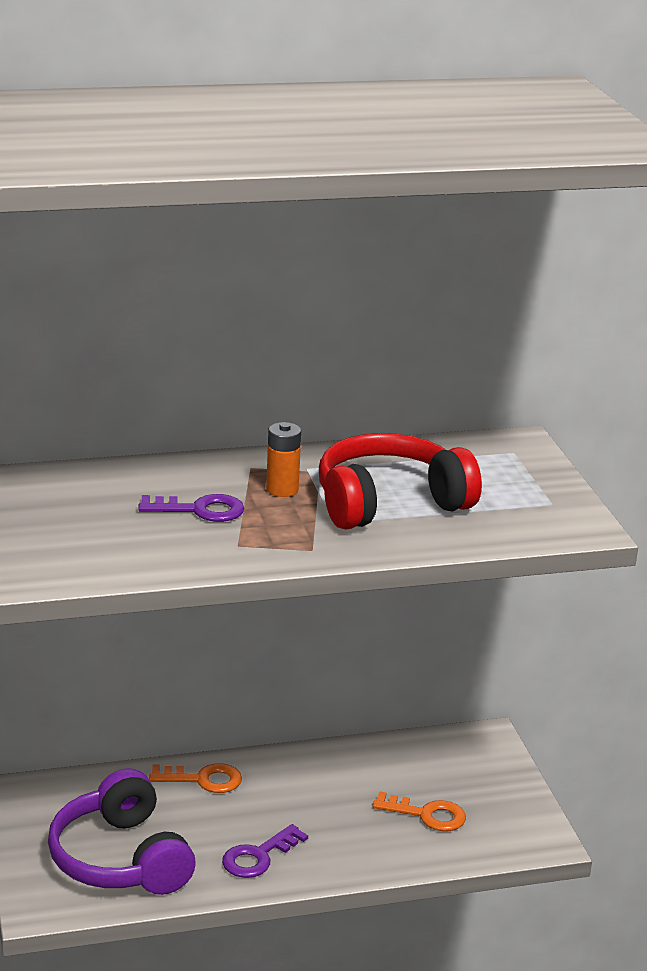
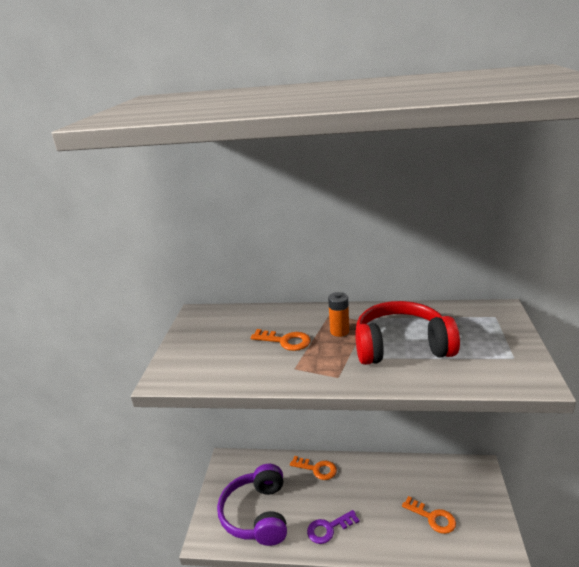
camera: 25 degrees right, 0 degrees up
purple key [138,494,244,522] -> orange key [251,329,311,351]

